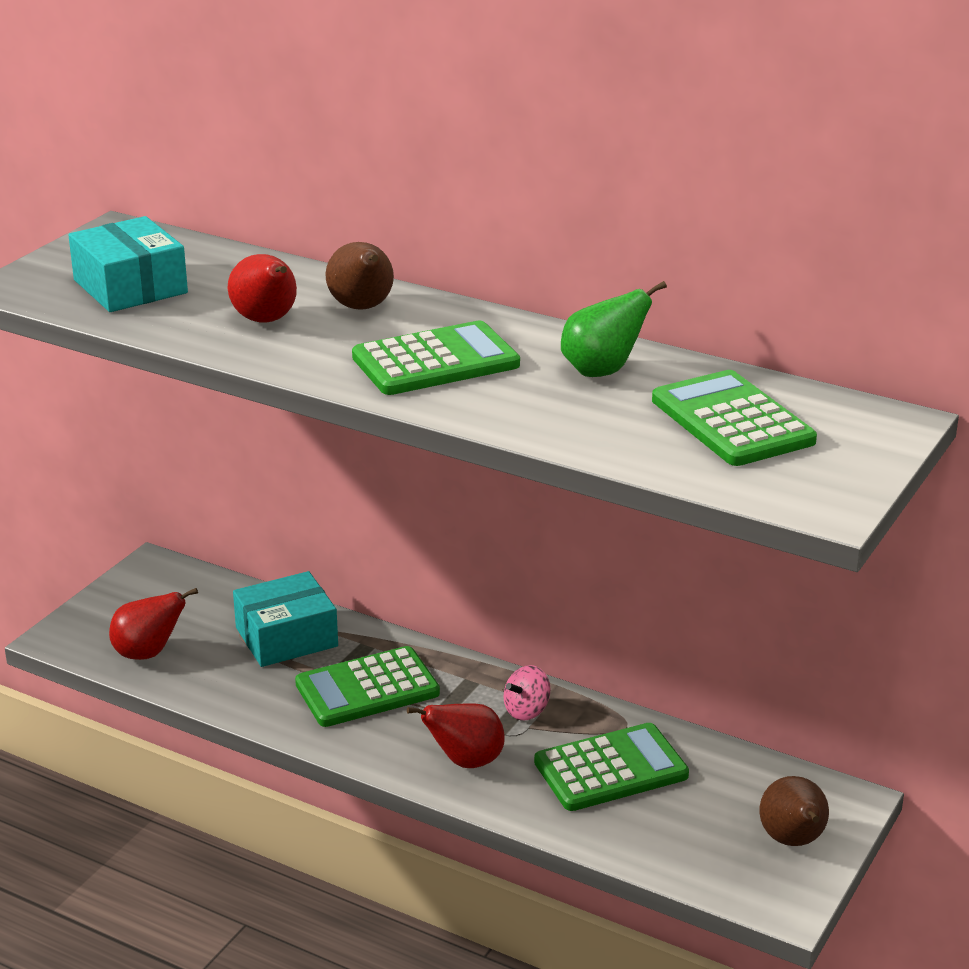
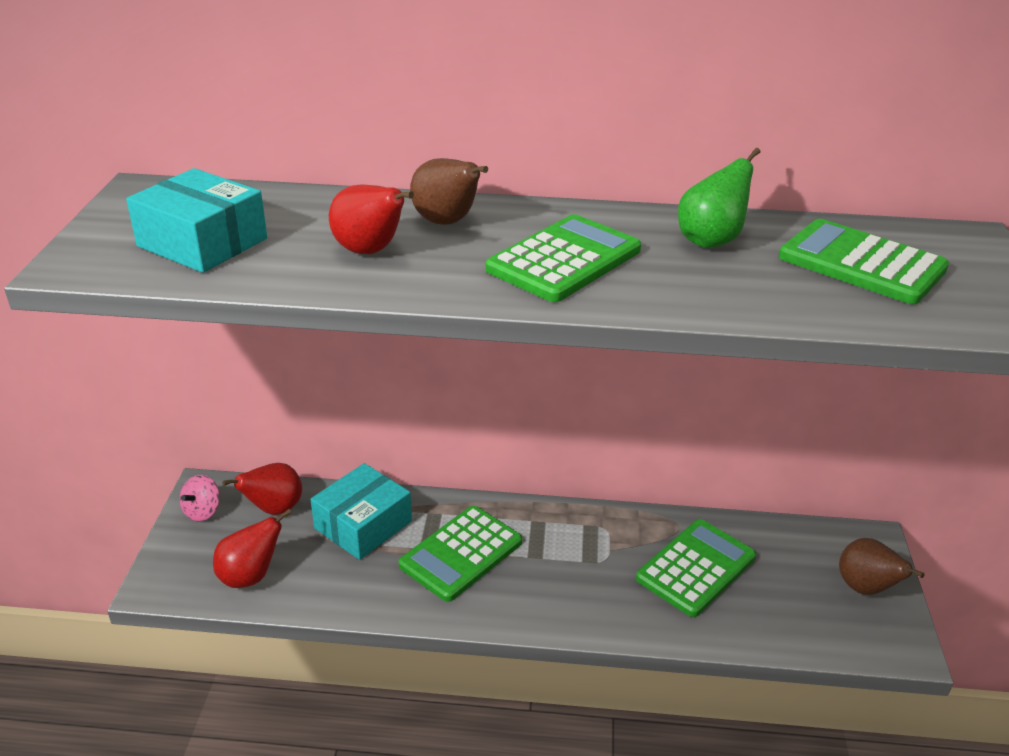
camera: 25 degrees left, 5 degrees up
red pear [407,703,505,768] -> red pear moved to [222,463,302,515]
pink spinning top [503,665,550,721] -> pink spinning top moved to [180,475,220,521]

